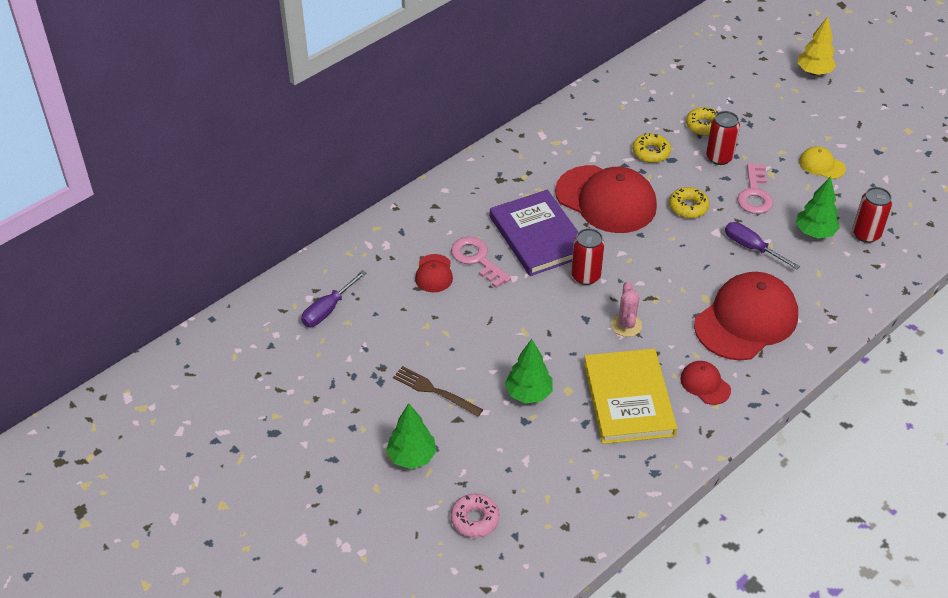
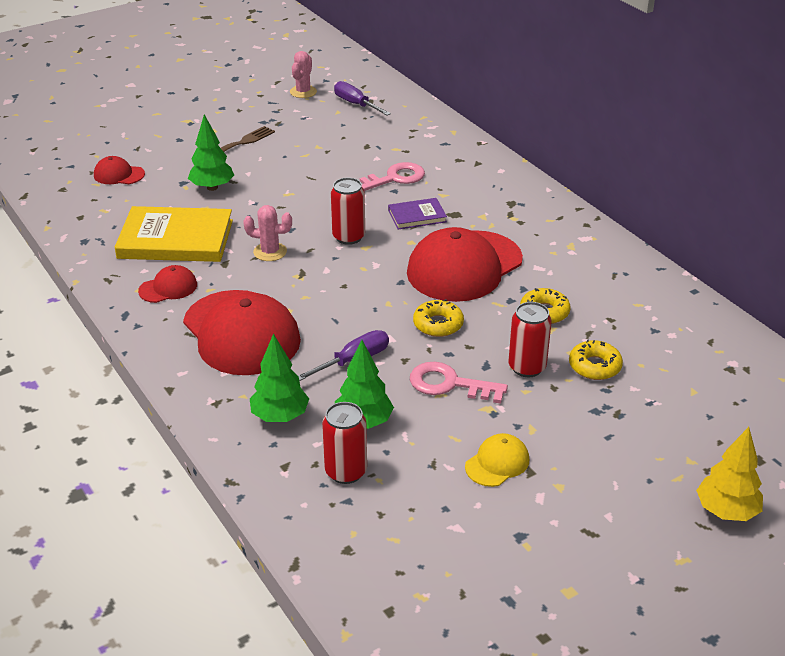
camera: 100 degrees right, 10 degrees down
green tree [386,403,437,469] -> green tree moved to [250,334,309,422]
red cap [415,254,453,292] -> red cap moved to [94,156,145,184]
pink donut [451,494,499,538] -> none
purple book [490,190,578,276] -> purple book [388,198,447,229], size x0.51
none -> pink cactus [290,51,317,98]

